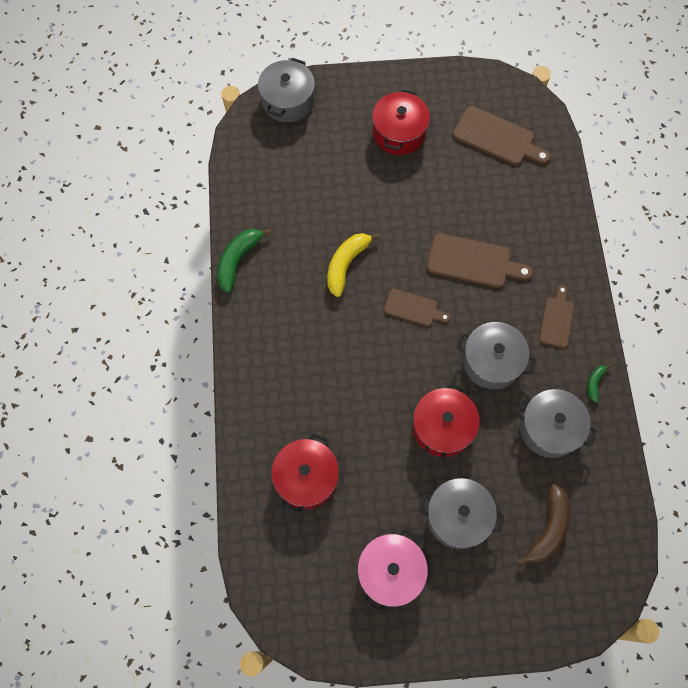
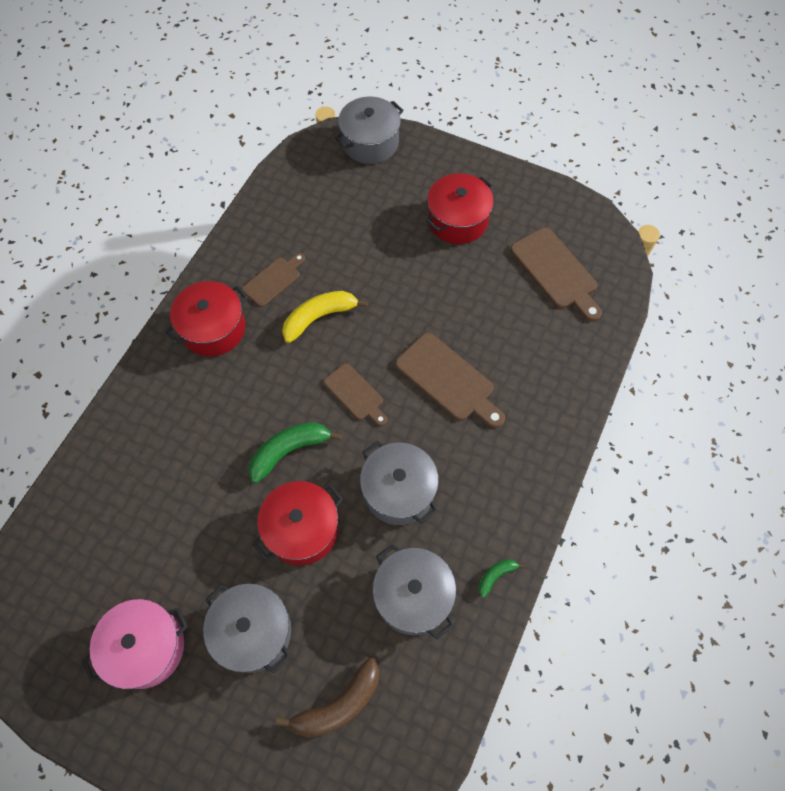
camera: 30 degrees right, 5 degrees down
green banana [217,228,272,293] -> green banana moved to [248,422,342,483]
red pot [271,433,339,515] -> red pot moved to [165,281,248,356]
brown cutting board [539,285,574,348] -> brown cutting board moved to [242,253,305,307]

